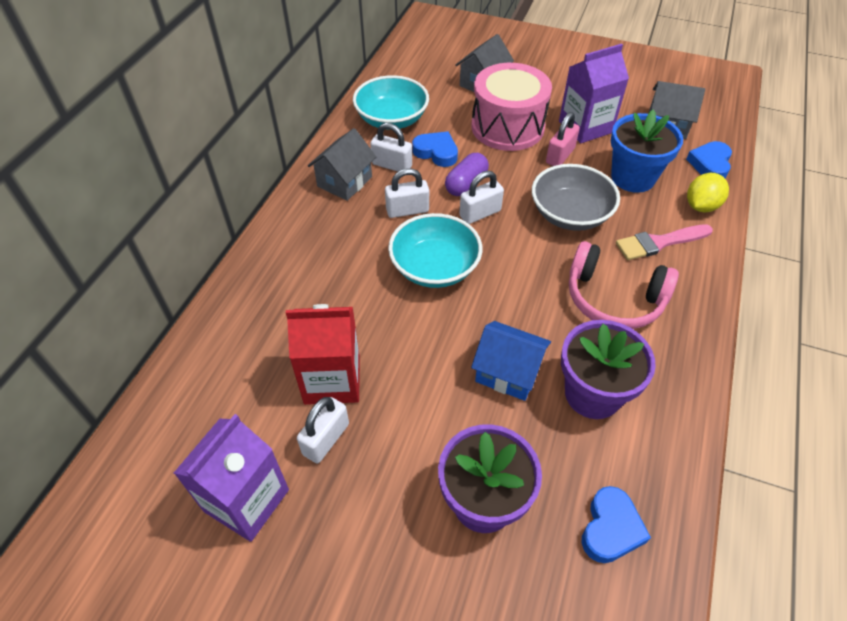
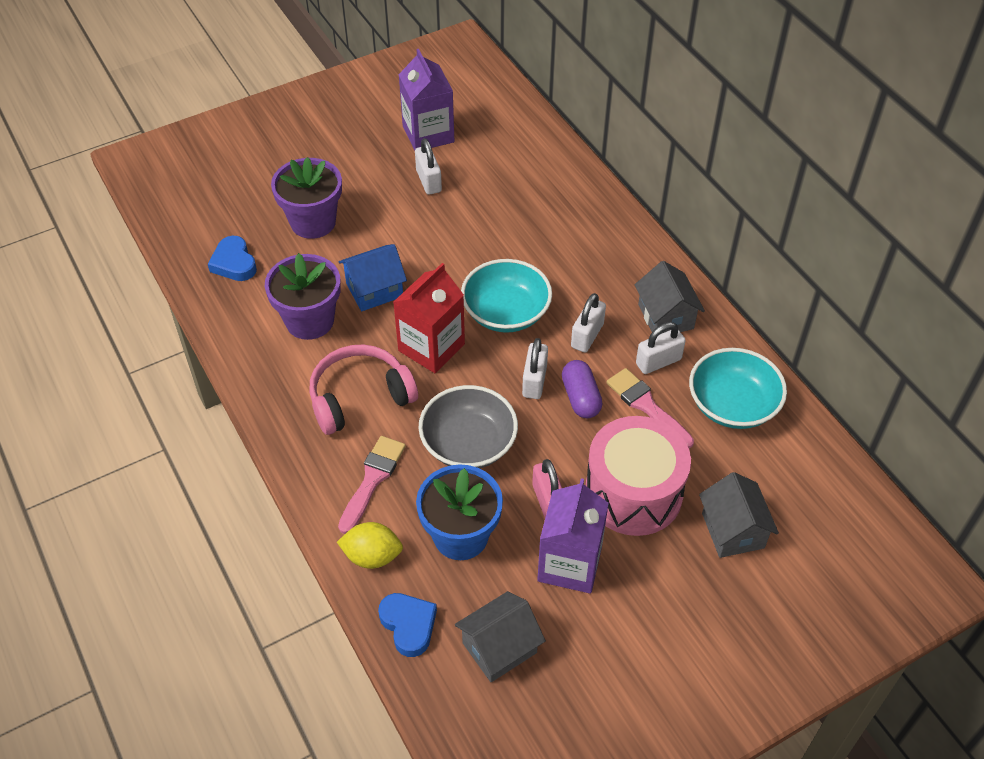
camera: 130 degrees right, 0 degrees up
red carton [286,304,360,405] -> red carton moved to [393,263,465,373]
blue heart [412,131,458,167] -> pink brush [606,368,694,449]
yellow lemon [687,173,729,212] -> yellow lemon turned 75 degrees counterclockwise [337,522,403,569]

